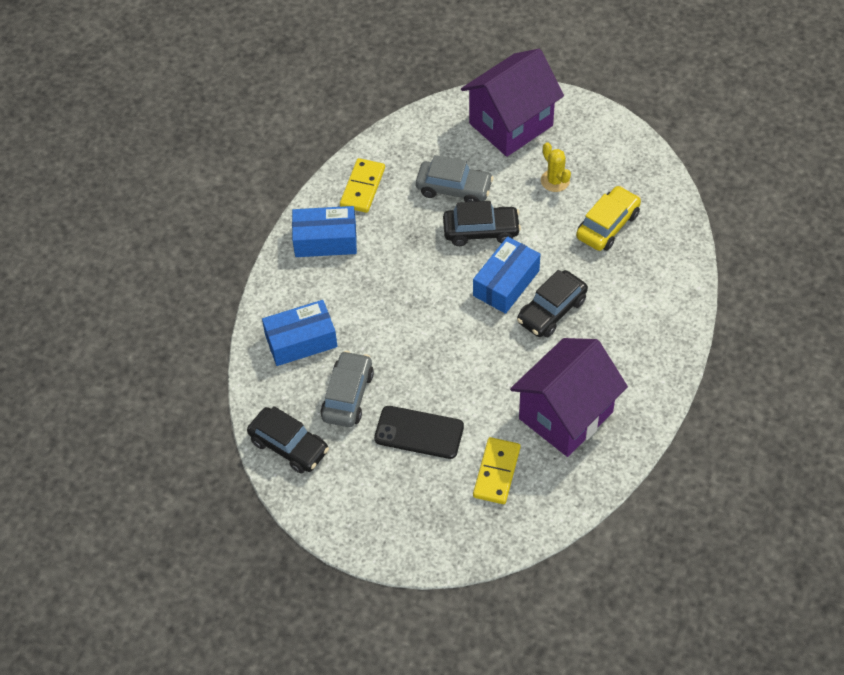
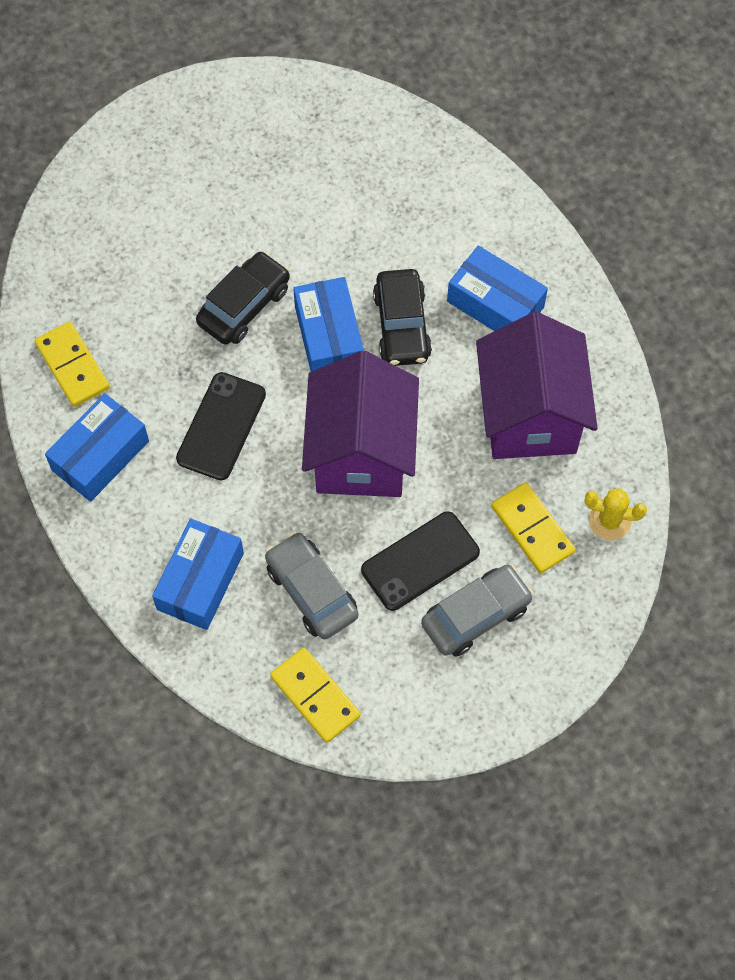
camera: 50 degrees left, 10 degrees up
black car [247,406,329,474] -> yellow domino [270,648,361,743]
grey car [416,155,494,202] -> grey car moved to [421,565,534,657]
purple house [461,49,564,157] -> purple house moved to [302,351,419,497]
yellow cactus [541,142,571,192] -> yellow cactus moved to [584,488,647,540]
yellow car [576,186,641,251] -> none
none -> black phone [176,372,266,480]
none -> blue box [447,245,548,331]

